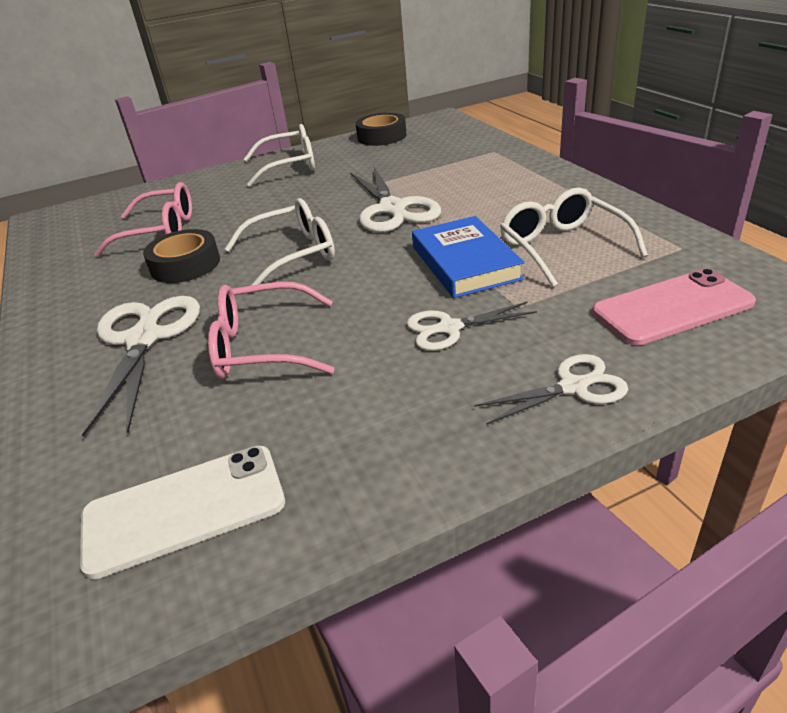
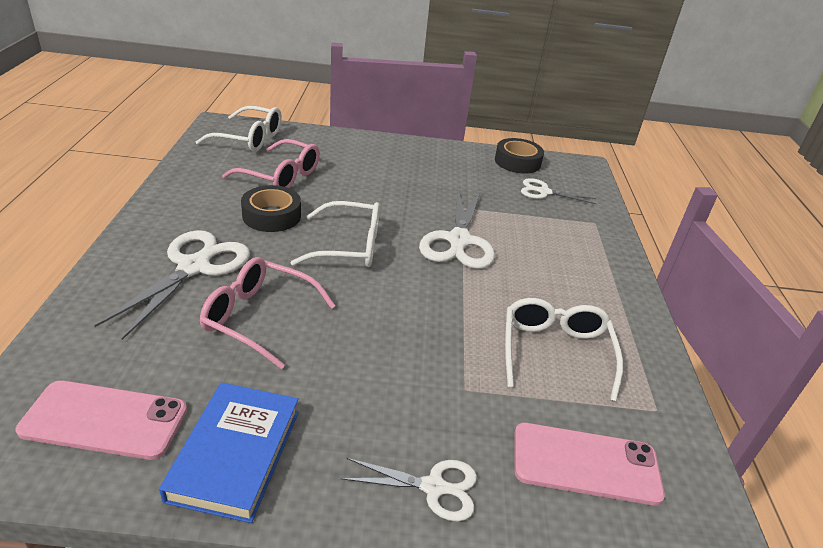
camera: 20 degrees right, 0 degrees up
white phone [80,446,285,579] -> pink phone [16,380,187,460]
white glasses [244,124,315,187] -> white glasses moved to [196,106,282,152]
white scissors [406,302,537,351] -> white scissors moved to [521,178,596,204]
blue book [412,216,524,298] -> blue book moved to [159,382,299,523]

